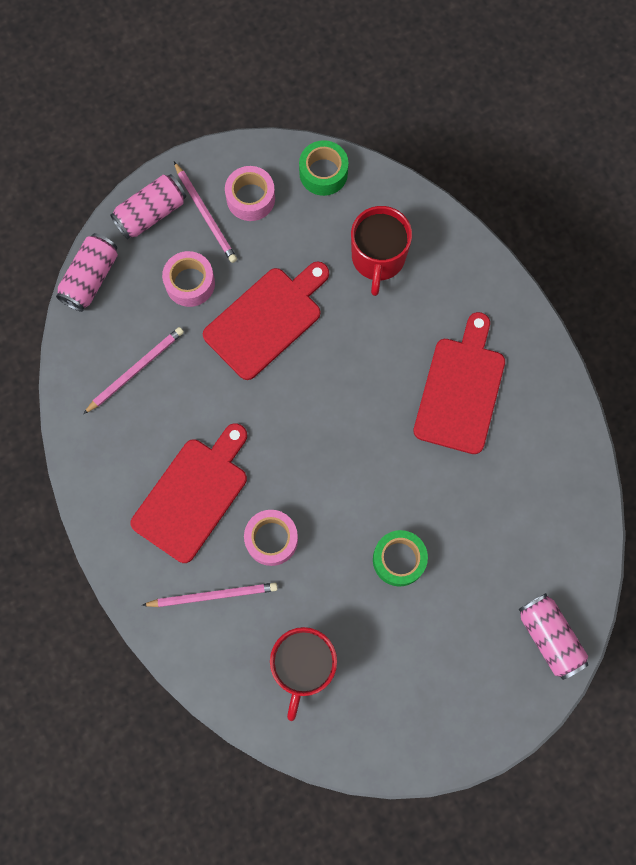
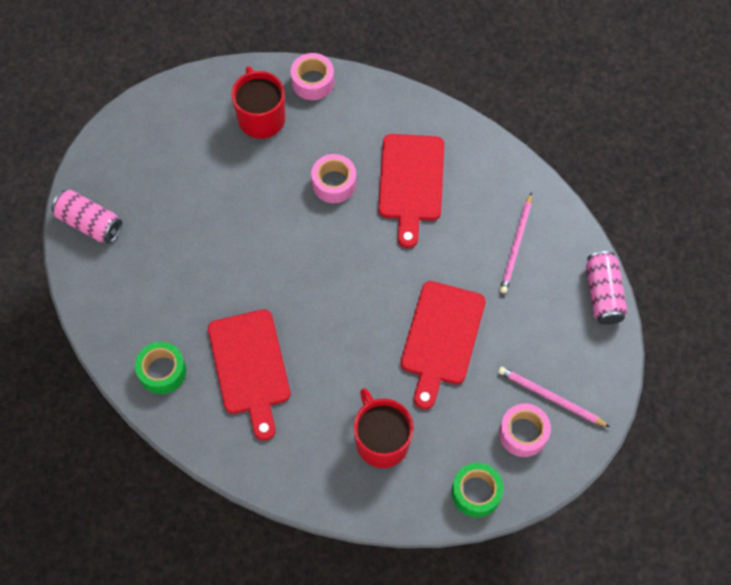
camera: 150 degrees right, 10 degrees down
pink can [110,174,186,239] -> none
pink pencil [142,583,278,607] -> none
pink tape [162,251,215,307] -> pink tape moved to [291,53,334,100]
green tape [373,530,428,586] -> green tape moved to [135,342,186,394]

